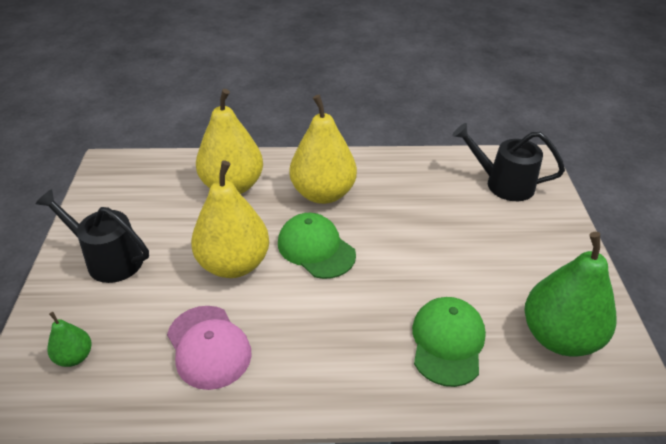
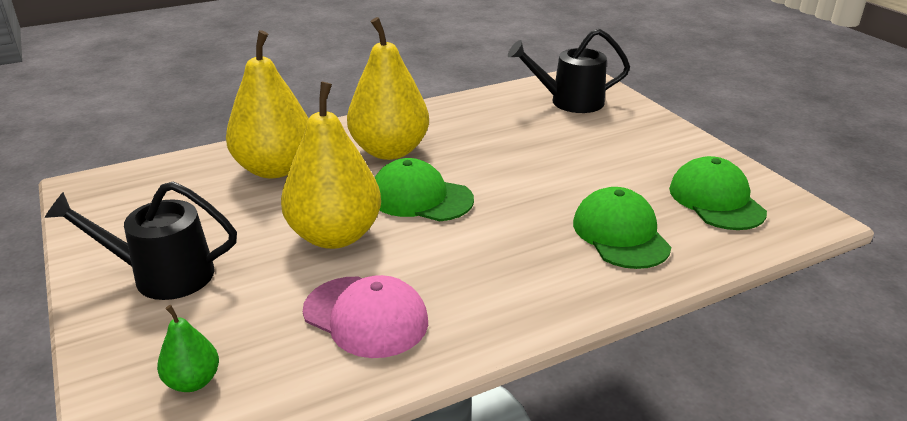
camera: 25 degrees left, 10 degrees down
green pear [525,232,617,357] -> green cap [669,156,767,230]

